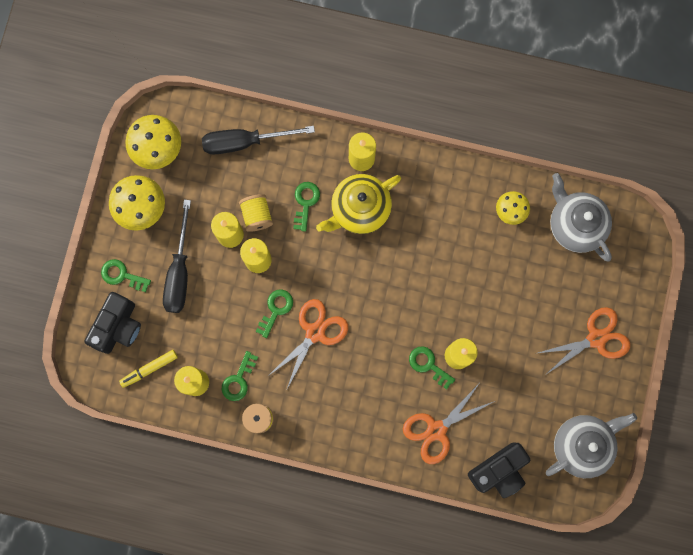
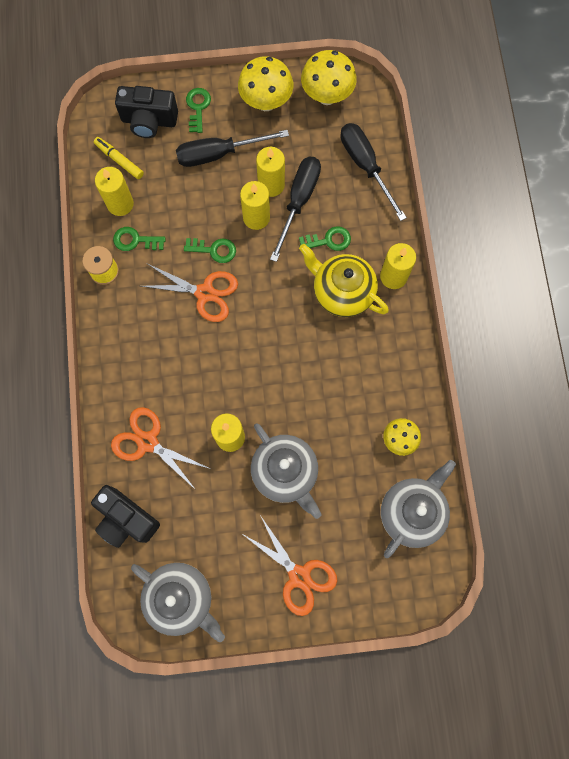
camera: 70 degrees right, 5 degrees down
yellow spool [239,194,273,232] -> black screwdriver [270,157,321,262]
green key [409,346,455,389] -> none
none -> grey teapot [251,424,321,519]

